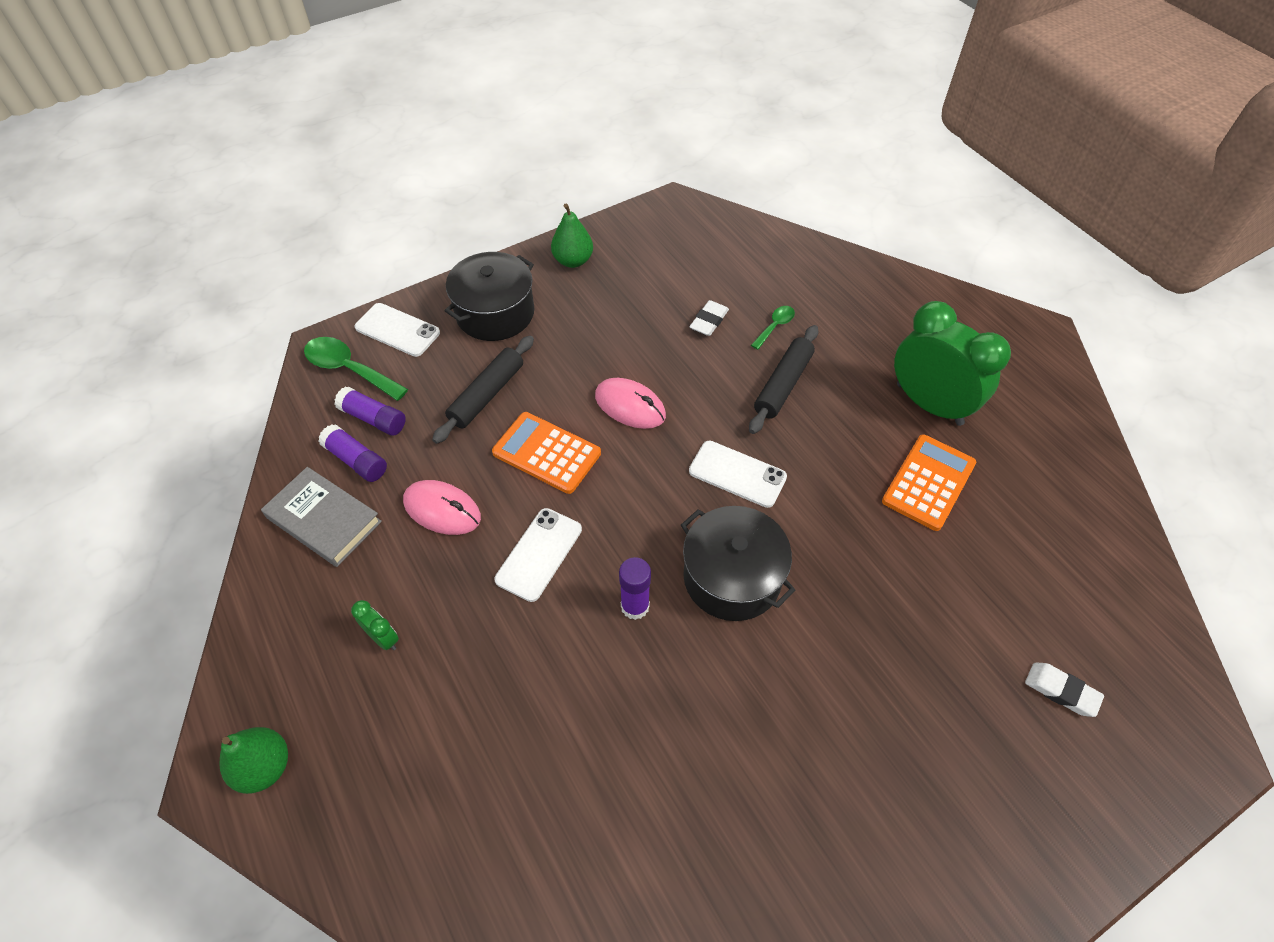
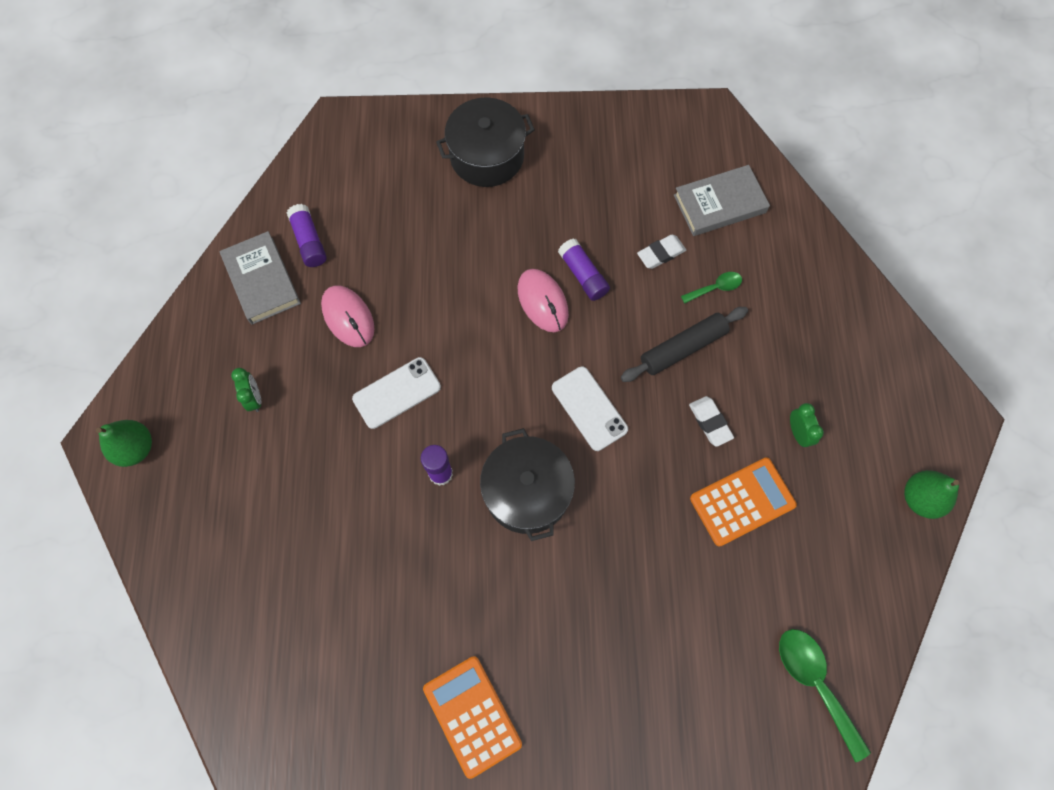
camera: 30 degrees right, 15 degrees up
green spoon [304,337,408,401] -> green spoon moved to [779,629,871,762]
purple glue stick [335,387,406,436] -> purple glue stick moved to [558,238,610,301]
white phone [355,303,440,357] -> none
black rolling pin [432,335,534,444] -> none
orange calculator [492,412,601,494] -> orange calculator moved to [423,656,522,779]
green pear [551,203,593,268] -> green pear moved to [904,470,959,519]
green clock [894,301,1011,426] -> green clock [790,403,824,447], size x0.41
white eraser [1025,663,1104,717] -> white eraser moved to [689,396,734,447]
none -> grey book [674,165,770,236]

